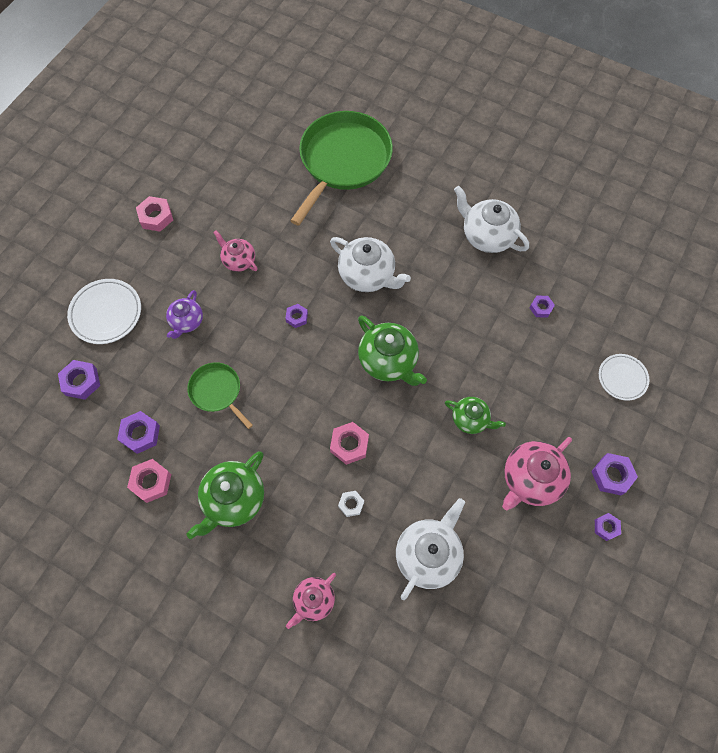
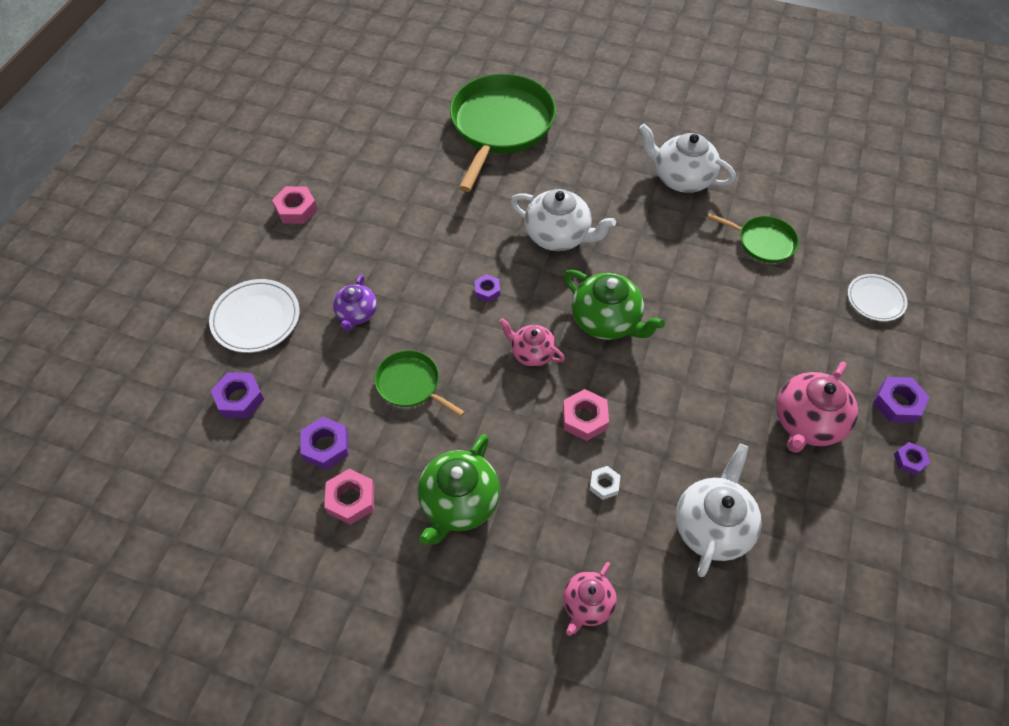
camera: 10 degrees left, 10 degrees down
pink teapot [213,230,257,272] -> pink teapot moved to [499,318,565,367]
green teapot [445,397,506,434] -> none
purple nut [530,295,555,318] -> green pan [707,213,799,263]

